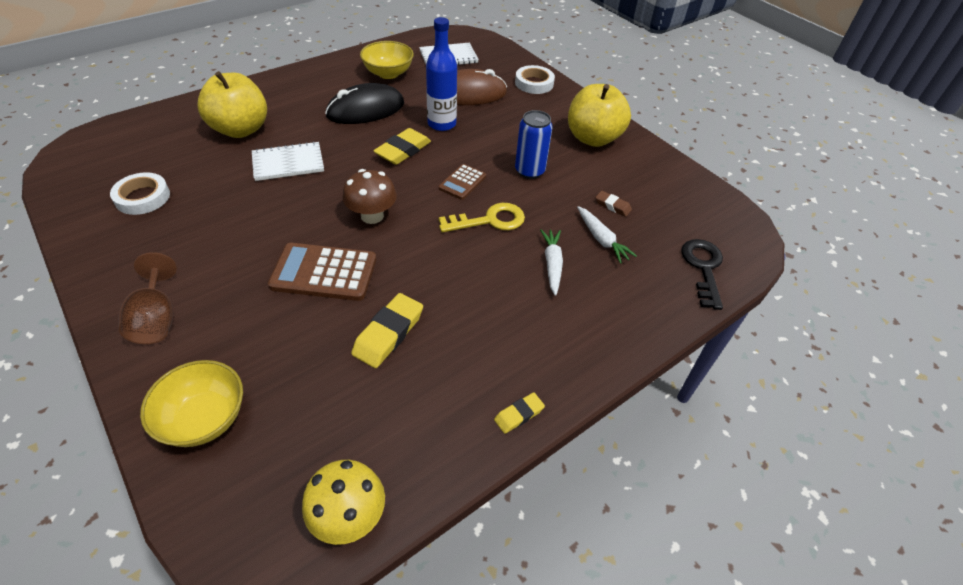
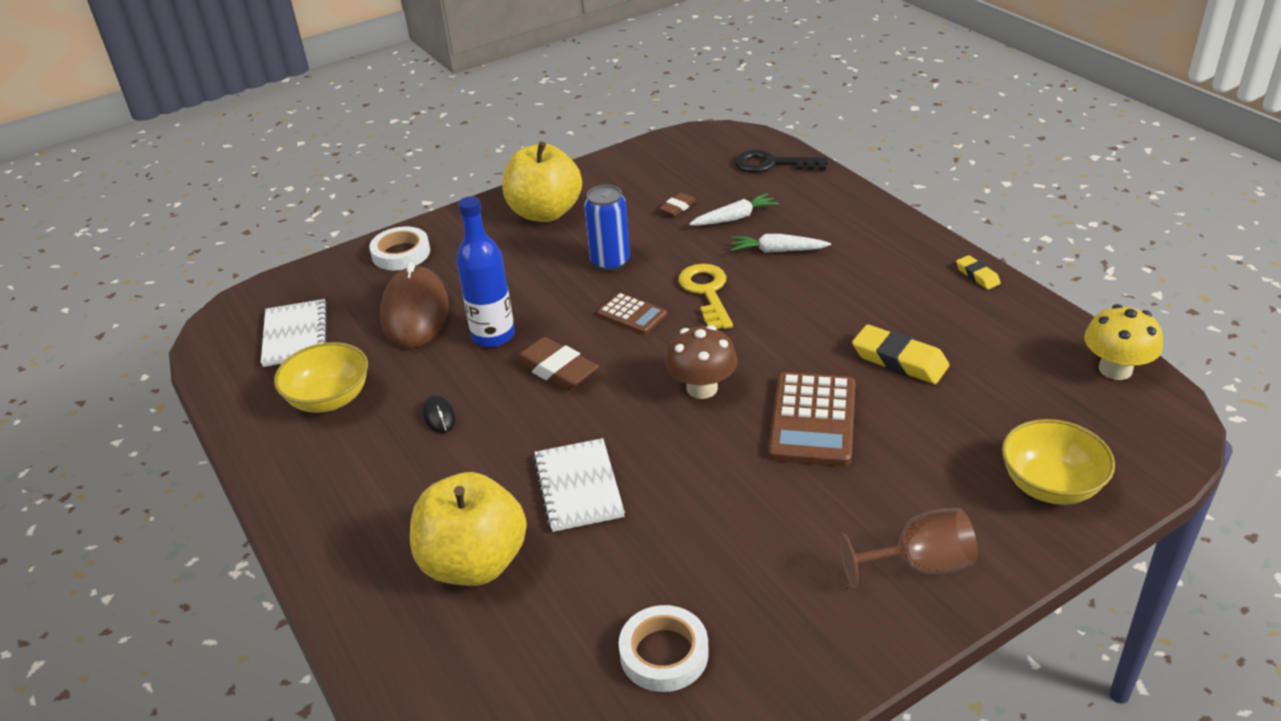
camera: 80 degrees left, 10 degrees down
black mouse [325,83,404,124] -> black mouse [422,395,456,433], size x0.41
yellow eraser [373,128,431,165] -> brown eraser [514,337,599,390]

